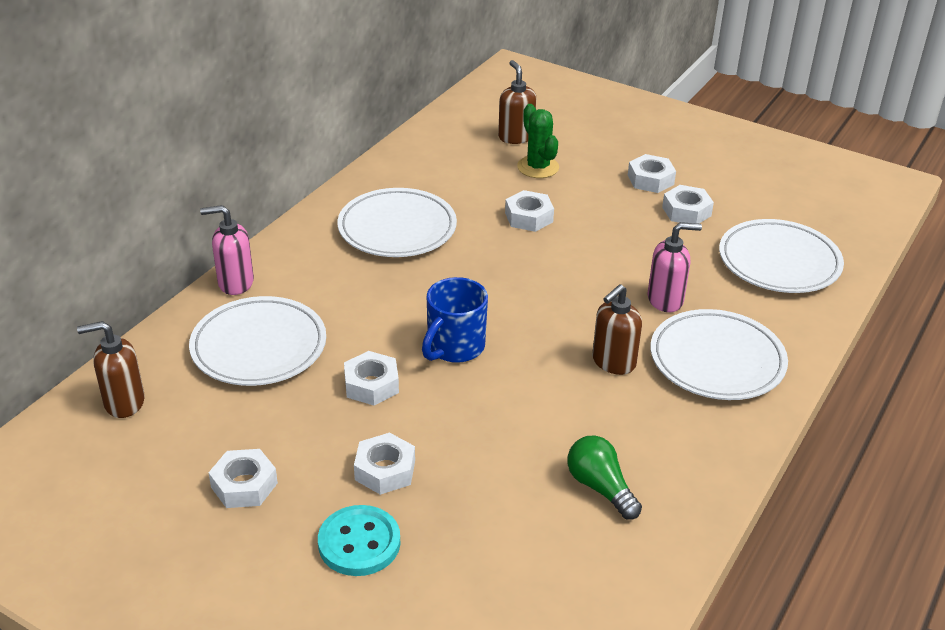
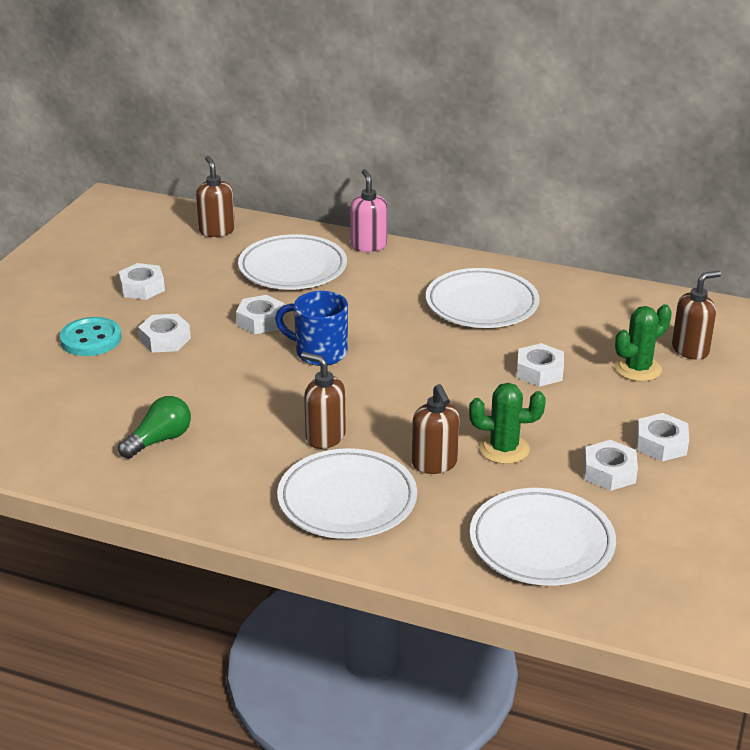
camera: 80 degrees right, 5 degrees down
pink soap dispenser [648,222,702,312] -> brown soap dispenser [412,384,460,474]
none -> green cactus [469,383,546,464]

